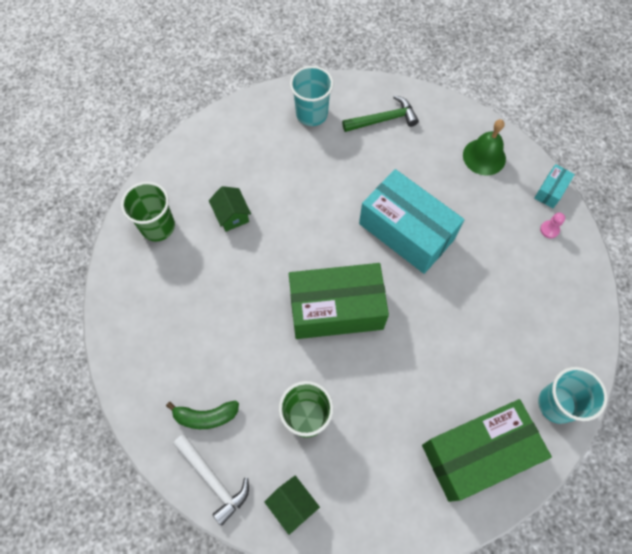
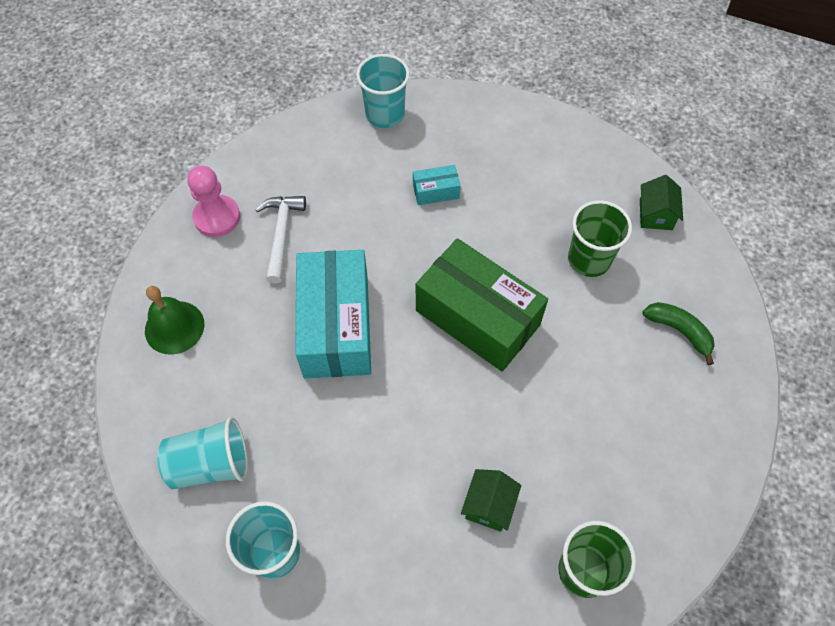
camera: 135 degrees left, 5 degrees down
white hammer [173,434,249,526] -> white hammer moved to [255,196,306,284]
green hammer [342,95,419,132] -> turquoise cup [157,417,248,489]
green box [422,399,552,502] -> none
turquoise box [534,164,575,208] -> turquoise box moved to [413,165,461,205]
pink pawn [540,212,565,238] -> pink pawn [187,166,240,237], size x2.02

